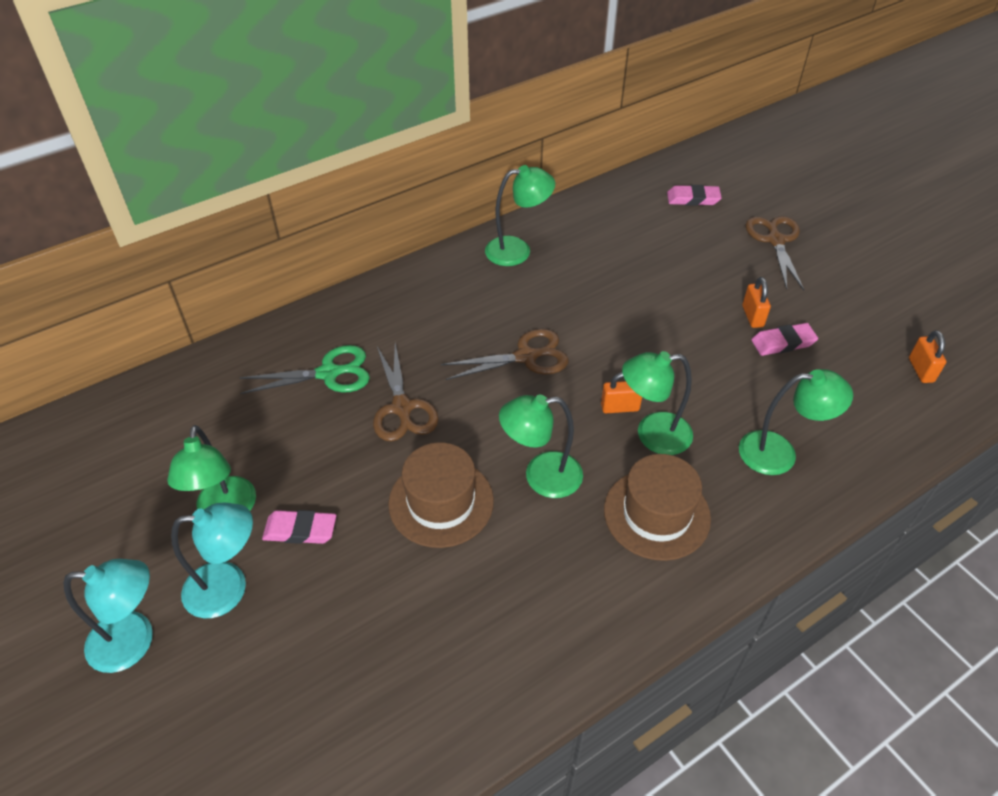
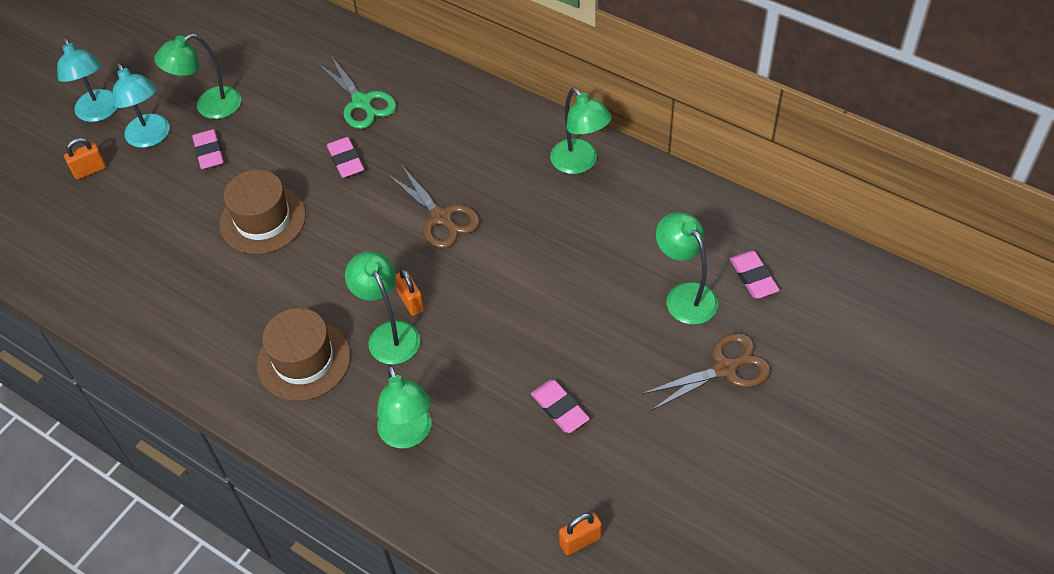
camera: 70 degrees right, 5 degrees up
brown scissors [373,343,439,442] -> pink eraser [327,137,364,178]
green lamp [499,395,583,498] -> green lamp moved to [656,212,718,325]
orange padlock [742,277,771,328] -> orange padlock moved to [64,138,106,180]

